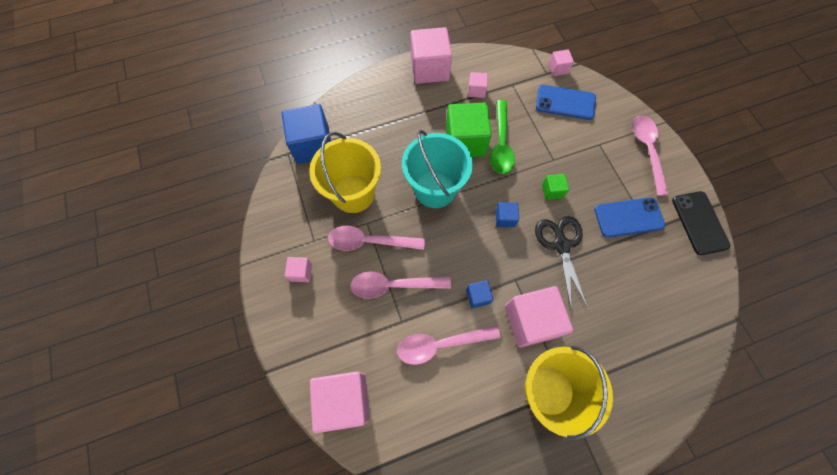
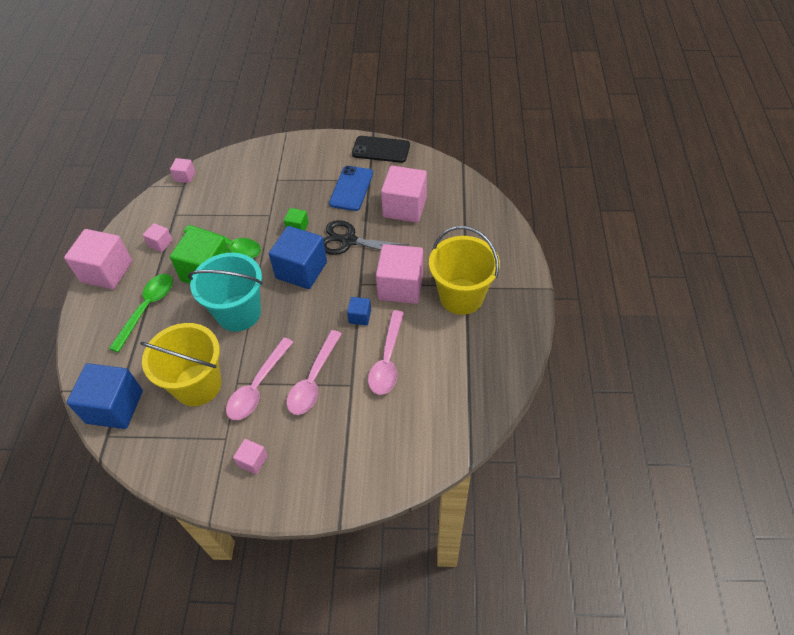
camera: 65 degrees left, 15 degrees down
pink cube [310,371,370,433] -> pink cube moved to [381,166,427,223]
blue cube [496,202,519,227] -> blue cube [269,226,327,289], size x2.12
blue phone [536,85,596,120] -> none
pink spoon [632,115,669,196] -> none
none -> green spoon [109,274,173,353]

